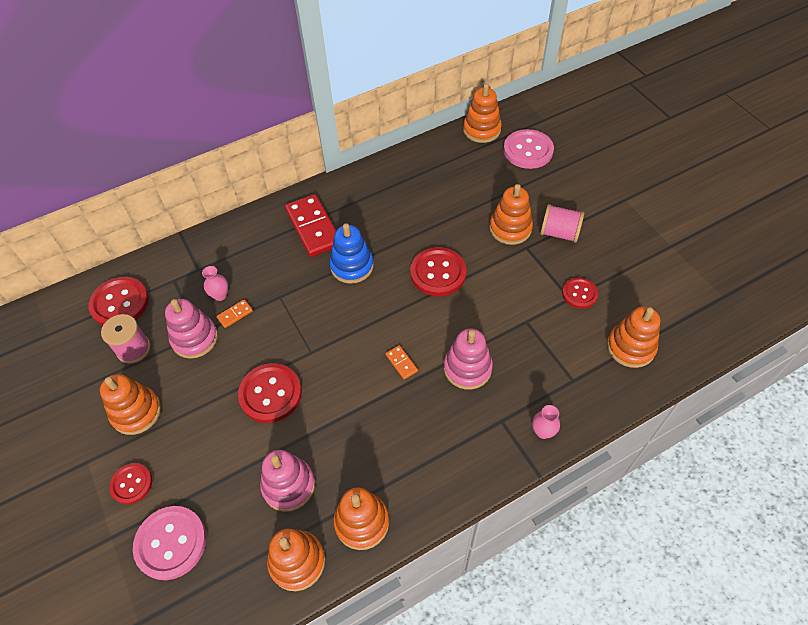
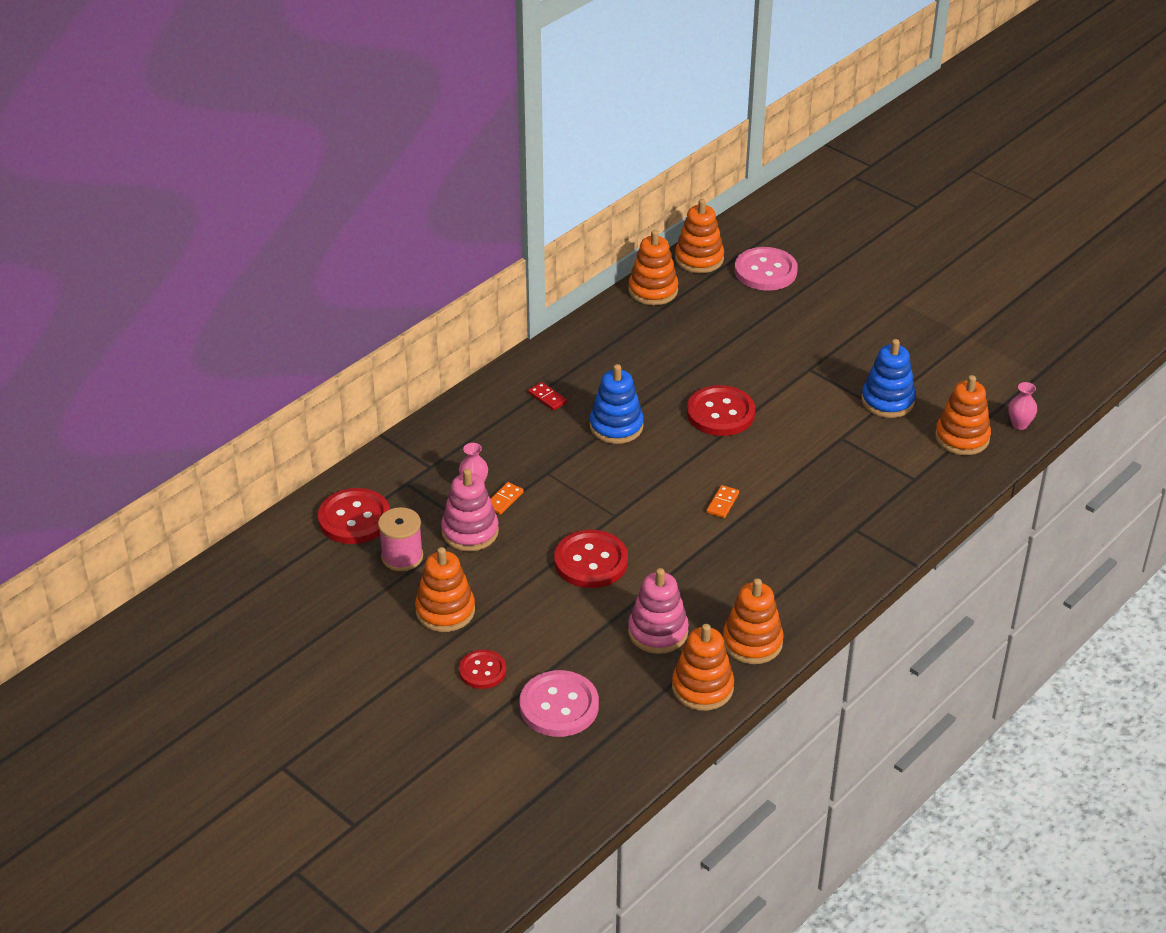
camera: 20 degrees left, 15 degrees down
red domino [285,194,336,257] -> red domino [528,382,567,410], size x0.43
orange domino [386,345,418,379] -> orange domino turned 75 degrees clockwise [707,485,739,518]
pink stacking toy [444,328,493,390] -> none
orange stacking toy [489,184,533,245] -> orange stacking toy moved to [628,230,678,305]
pink vase [532,405,560,439] -> pink vase moved to [1008,382,1037,430]
pink spool [540,204,584,243] -> none
red button [562,277,598,309] -> blue stacking toy [861,339,916,418]

